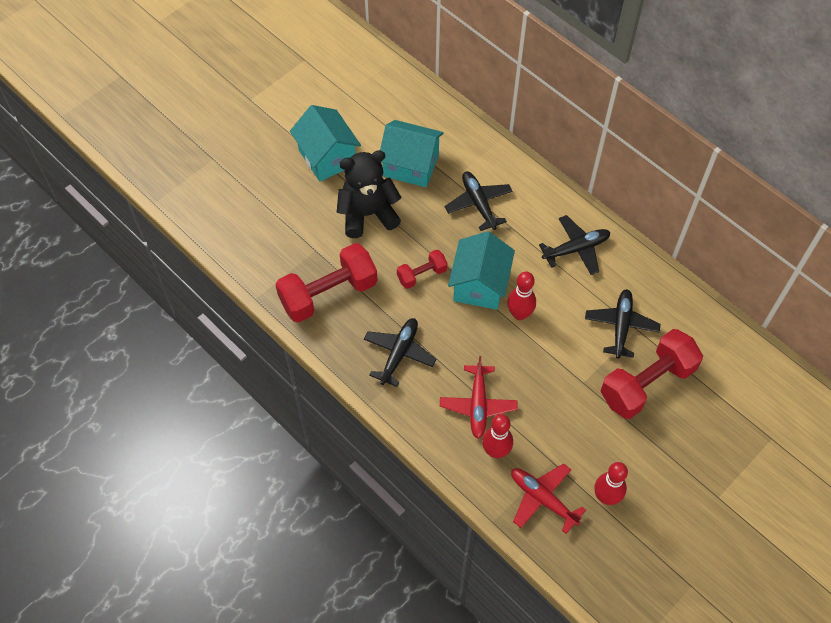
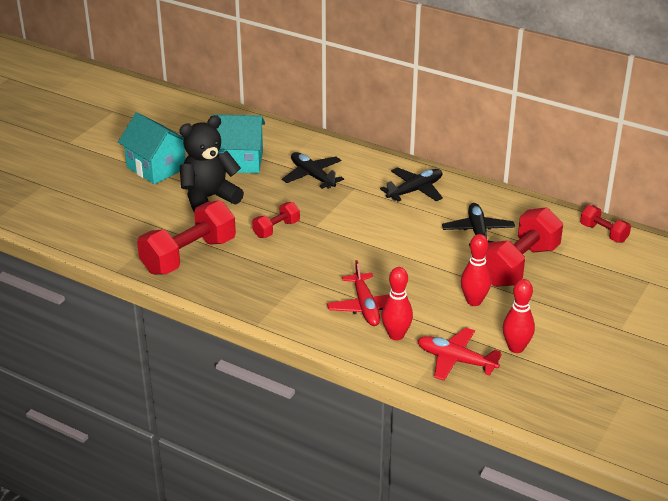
camera: 15 degrees left, 25 degrees down
black plane [364,318,436,387] -> none
turquoise house [448,231,515,310] -> none
red bowling pin [507,272,536,320] -> red bowling pin moved to [461,234,491,306]
none -> red dumbbell [580,205,631,243]

